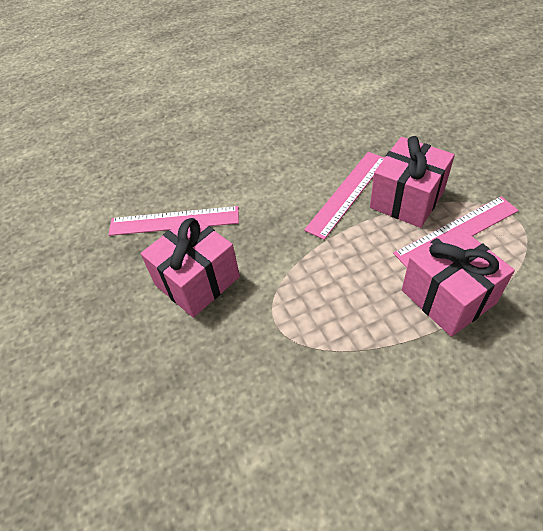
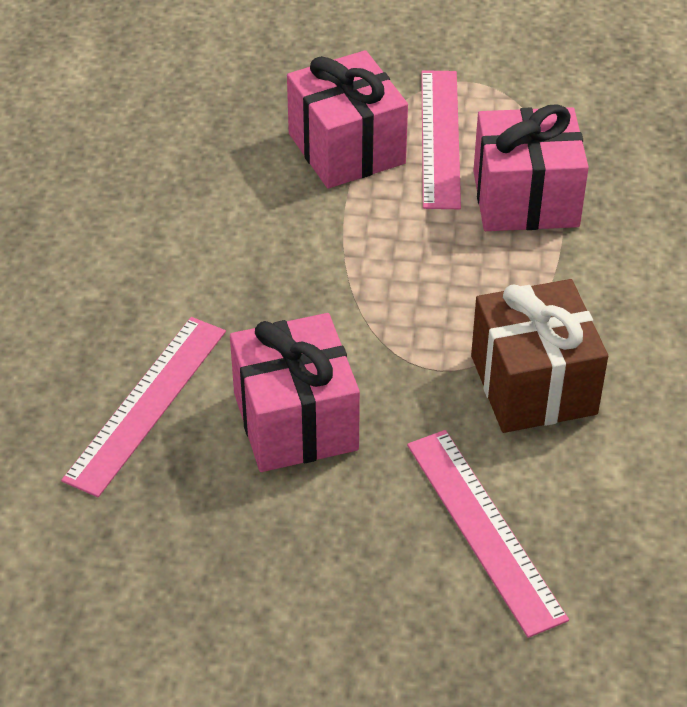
camera: 65 degrees left, 5 degrees down
pink ruler [304,152,384,240] -> pink ruler moved to [407,430,569,638]
none -> brown gift [471,279,608,433]

